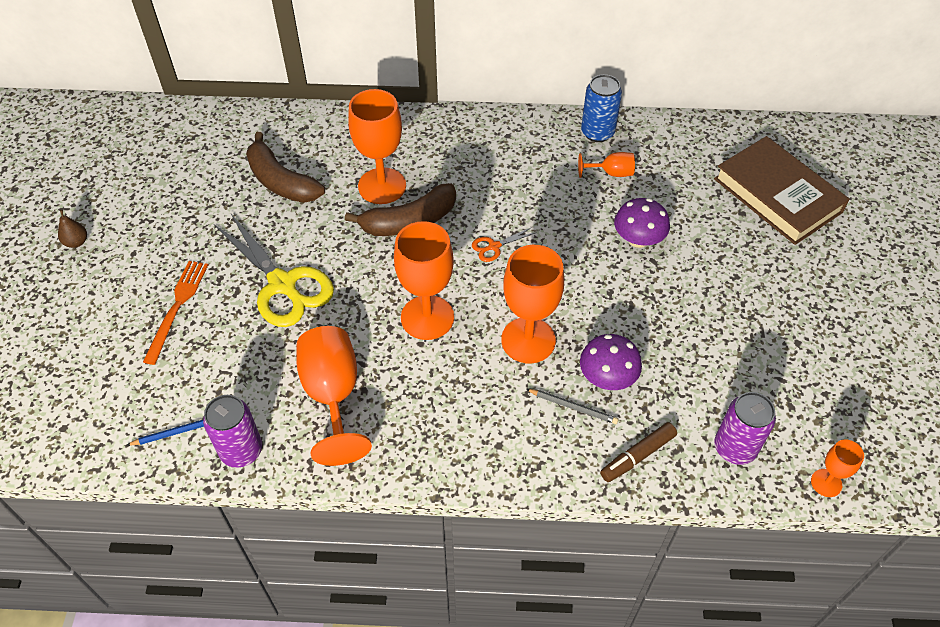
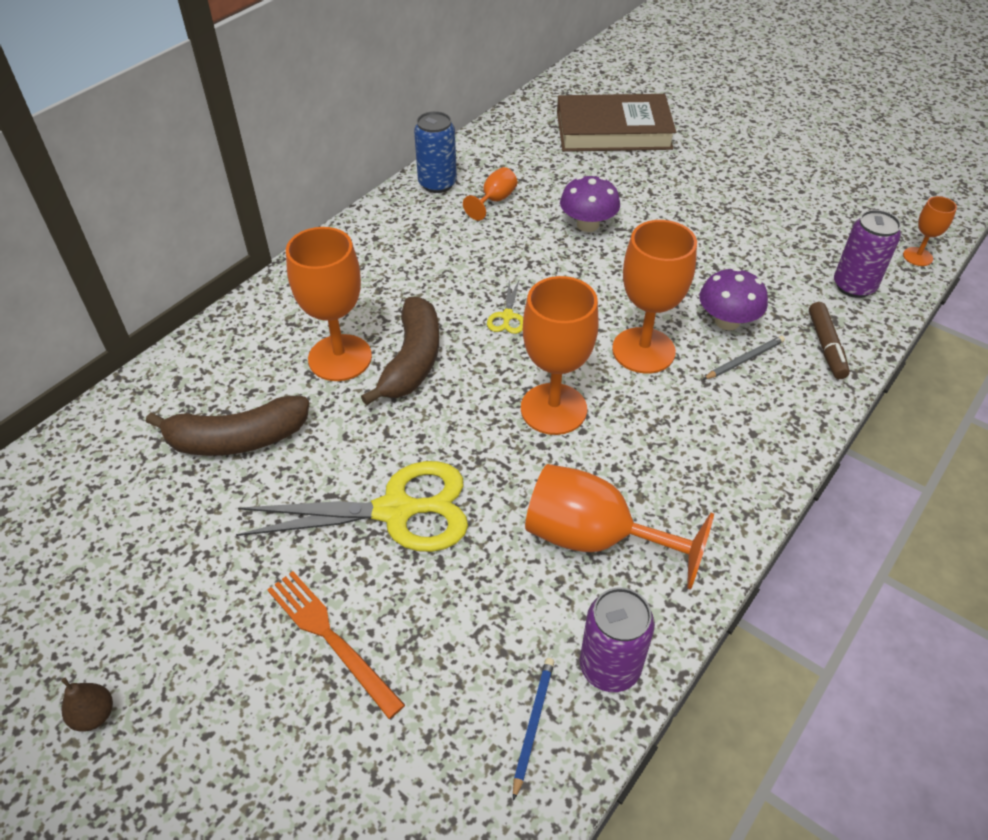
camera: 55 degrees left, 5 degrees down
orange scissors [472,227,537,262] -> yellow scissors [487,280,523,334]

